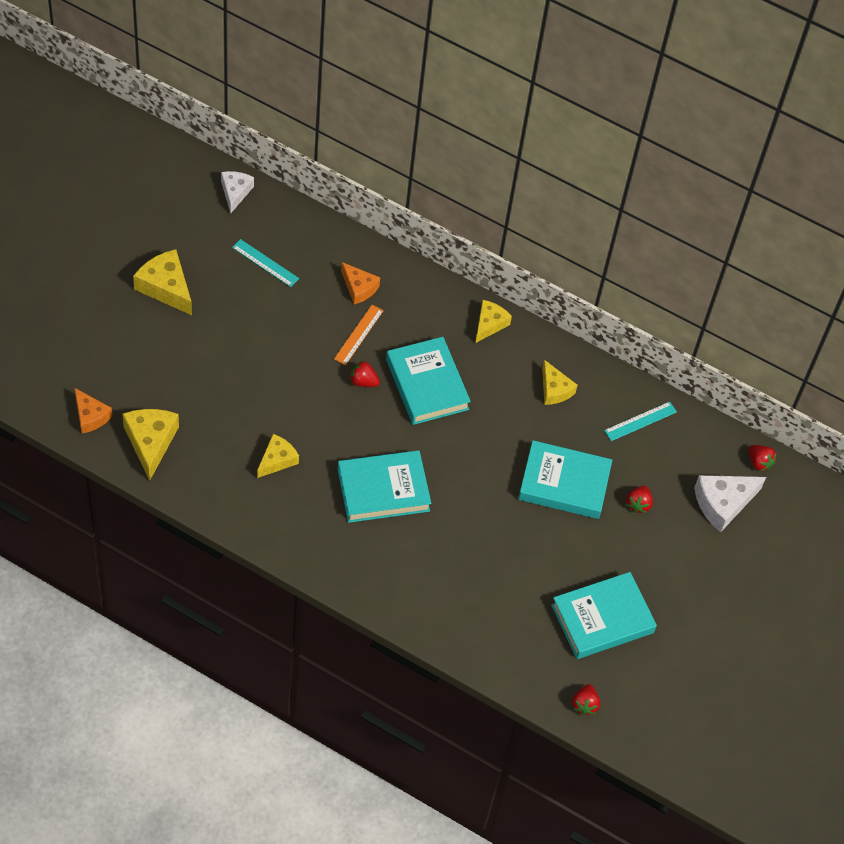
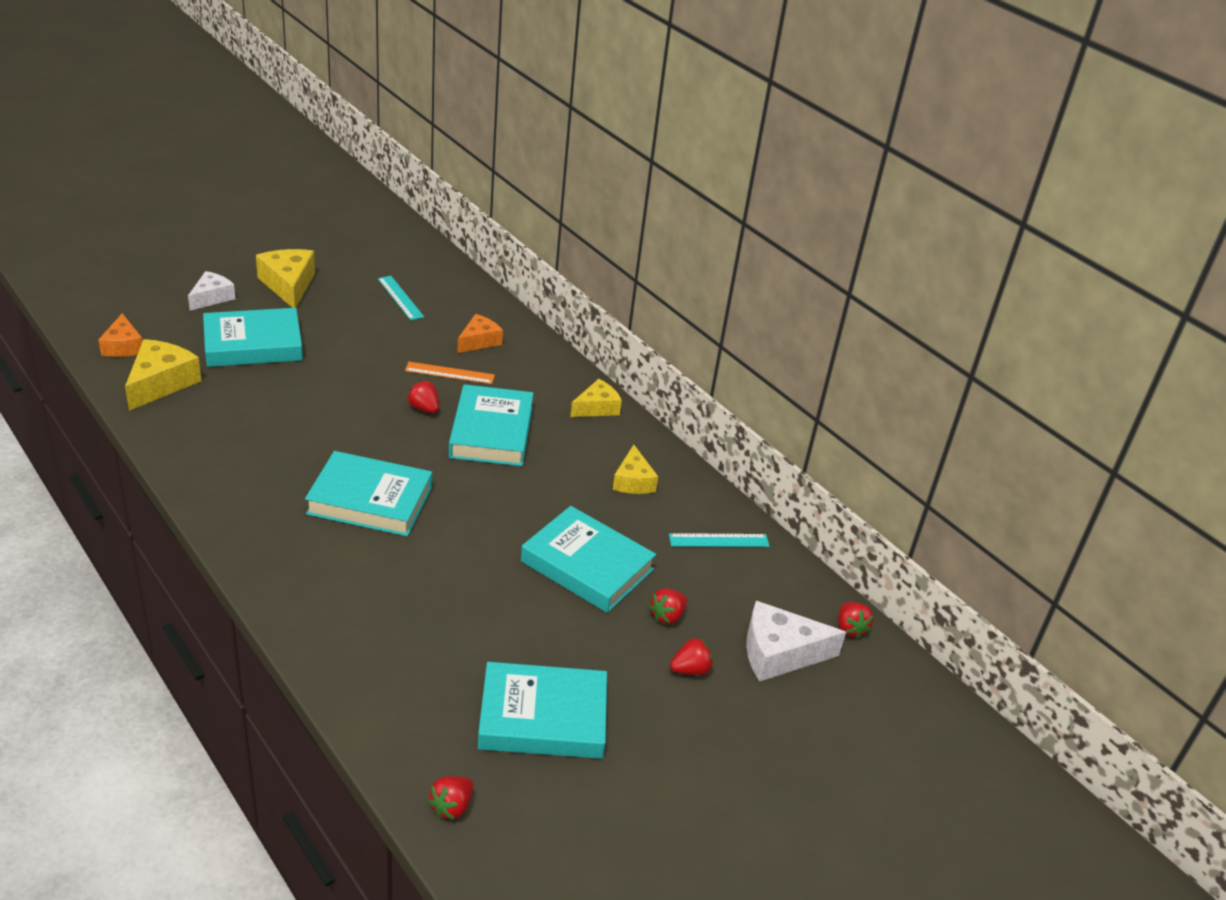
camera: 25 degrees right, 20 degrees down
white cheese [221,171,254,213] -> white cheese moved to [188,271,235,311]
yellow cheese [257,434,299,478] -> none
orange ruler [334,305,384,365] -> orange ruler turned 45 degrees clockwise [405,362,495,384]
orange cheese [341,262,380,304] -> orange cheese turned 120 degrees counterclockwise [457,314,503,353]
none -> turquoise book [203,308,303,367]
none -> red strawberry [670,637,713,675]

